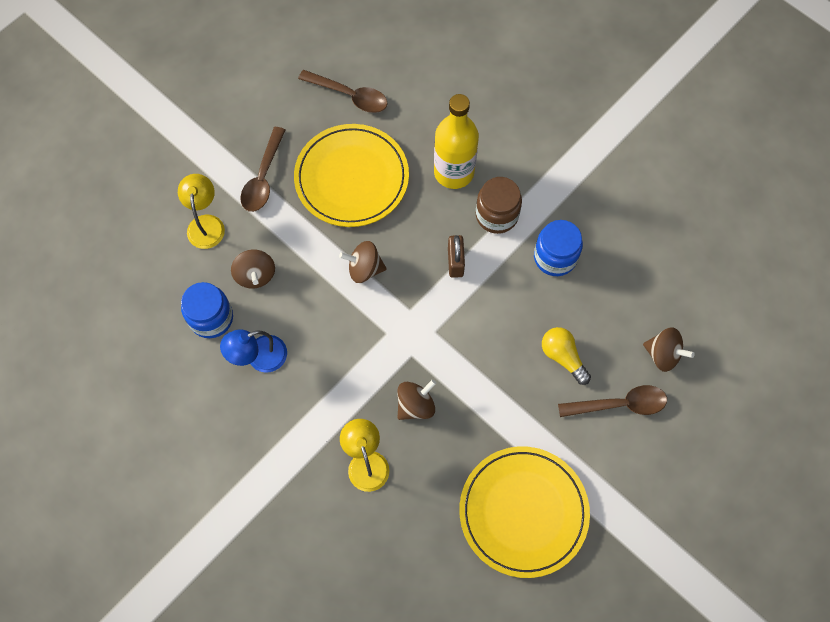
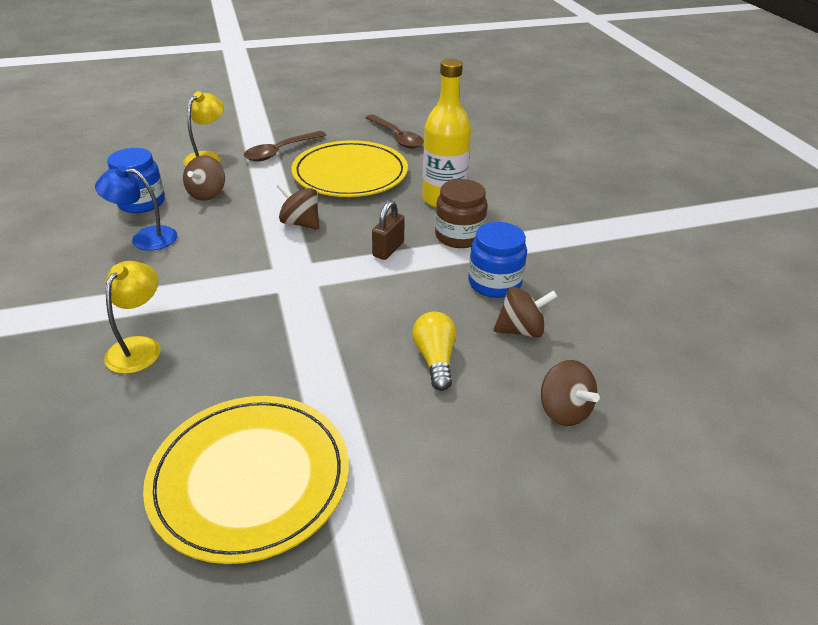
camera: 30 degrees right, 30 degrees down
brown spinning top [397,379,436,420] -> brown spinning top moved to [494,287,558,338]
brown spoon [558,385,667,417] -> none

